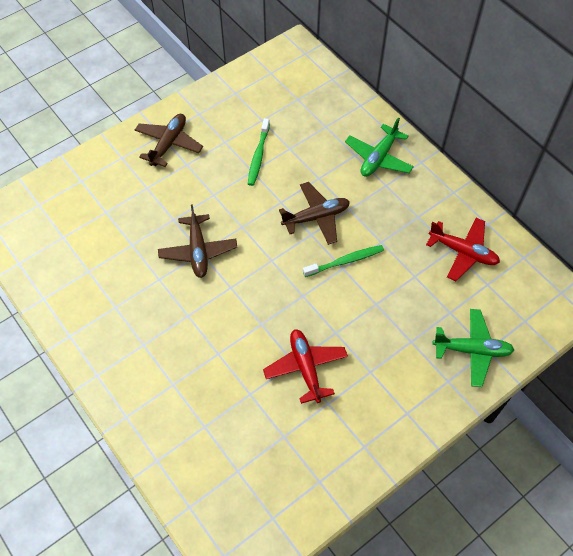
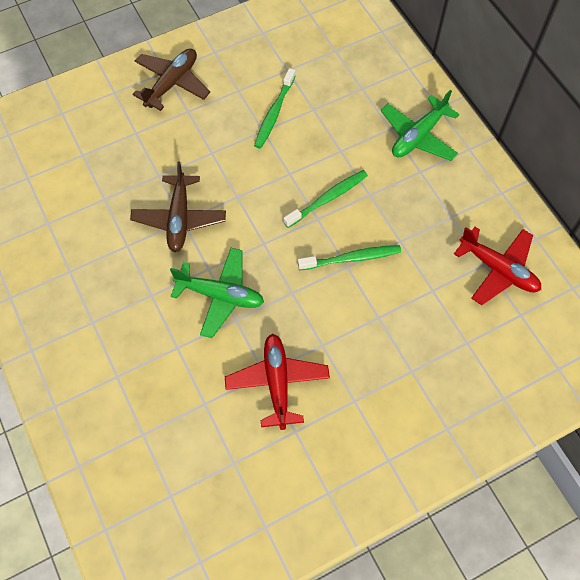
camera: 10 degrees right, 5 degrees up
brown plane [279,182,350,245] -> green toothbrush [283,170,368,228]
green plane [433,309,514,387] -> green plane moved to [170,248,264,338]

